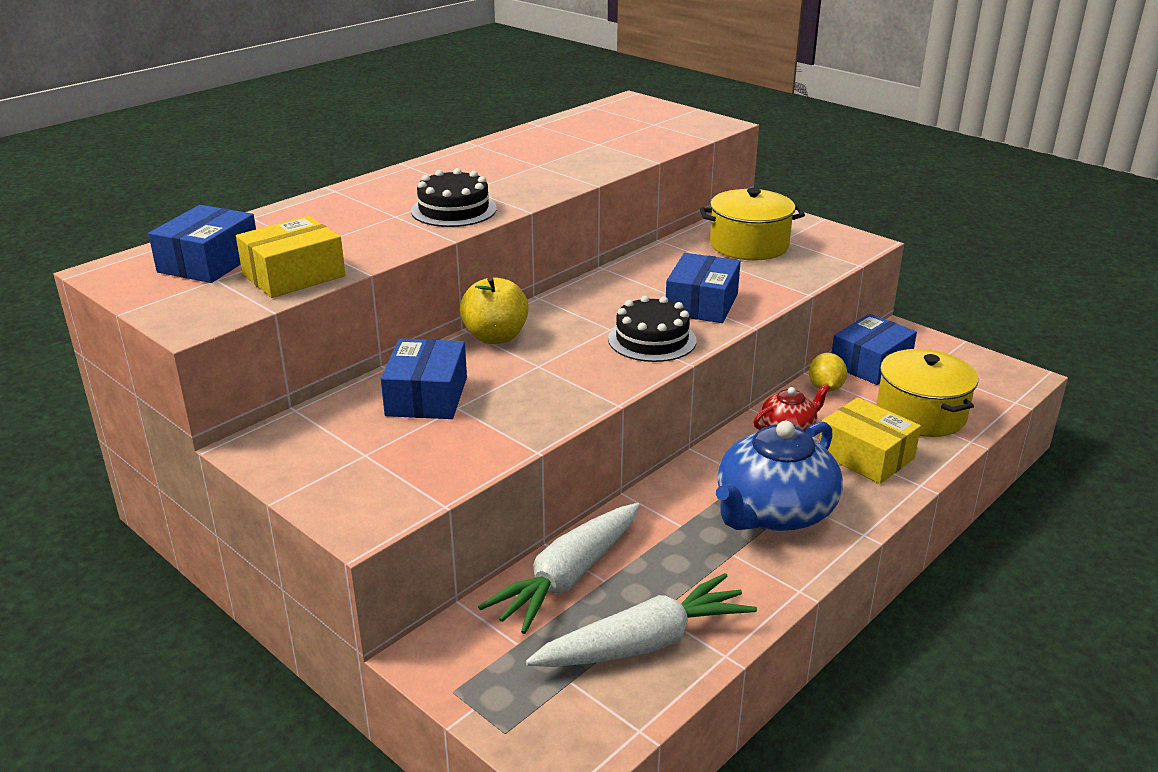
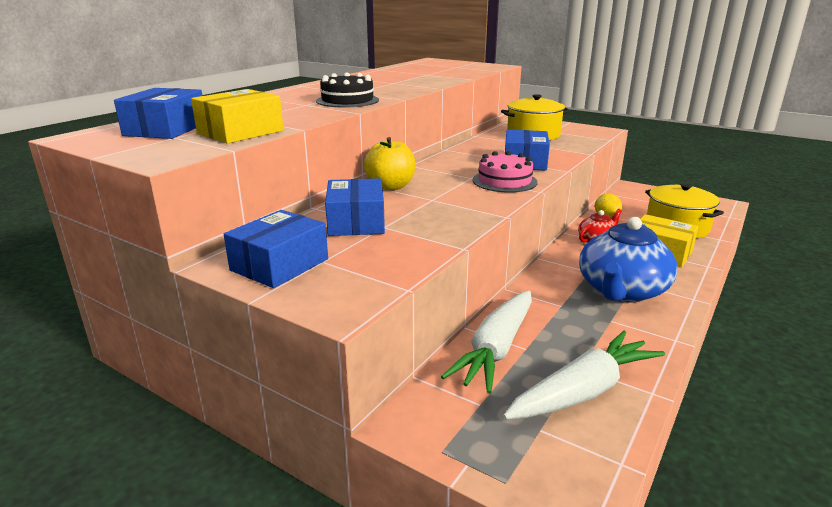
camera: 10 degrees left, 5 degrees down
black cake [608,296,697,362] -> pink cake [473,151,538,193]
blue box [832,314,917,385] -> blue box moved to [224,210,328,288]

